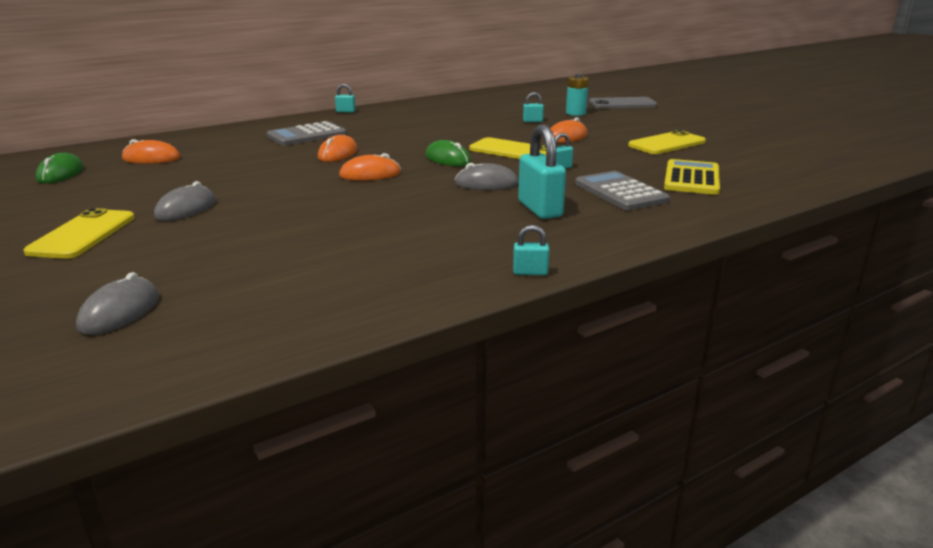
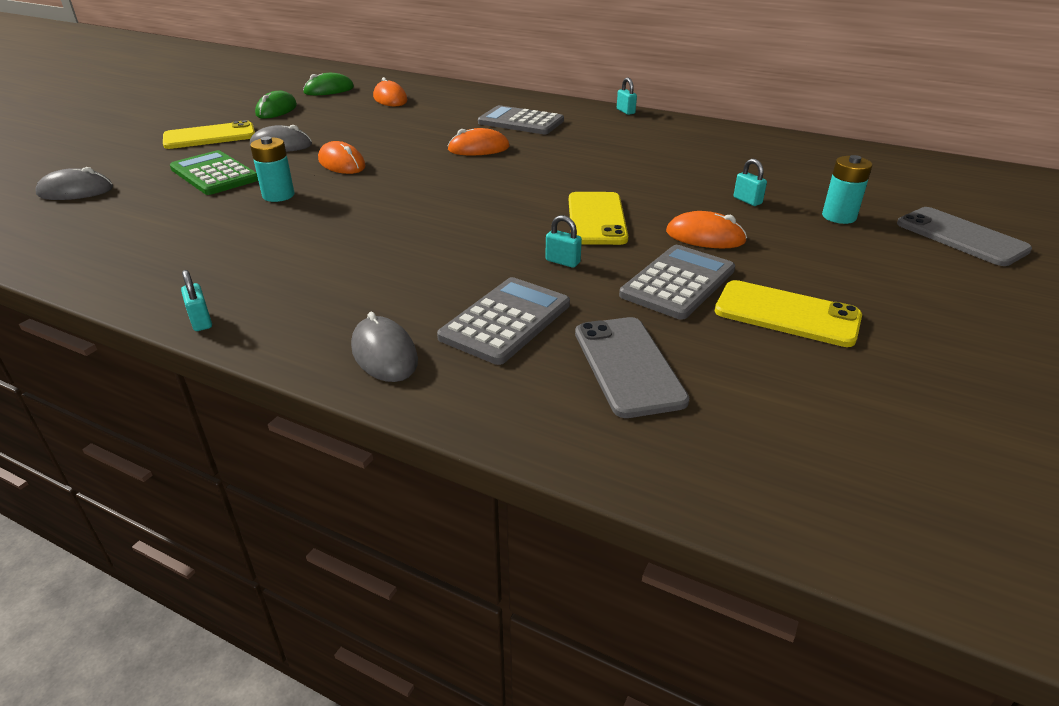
camera: 60 degrees right, 10 degrees up
orange mouse [339,153,401,181] -> orange mouse moved to [318,141,365,174]
green mouse [425,140,471,166] -> green mouse moved to [255,91,297,119]
grey mouse [455,163,519,190] -> grey mouse moved to [351,312,418,382]
turquoise padlock [518,124,566,219] -> none
yellow calculator [664,159,720,195] -> grey phone [575,317,690,418]
none -> green calculator [170,150,258,195]
none -> turquoise battery [250,137,294,202]
none -> grey calculator [619,245,735,320]

